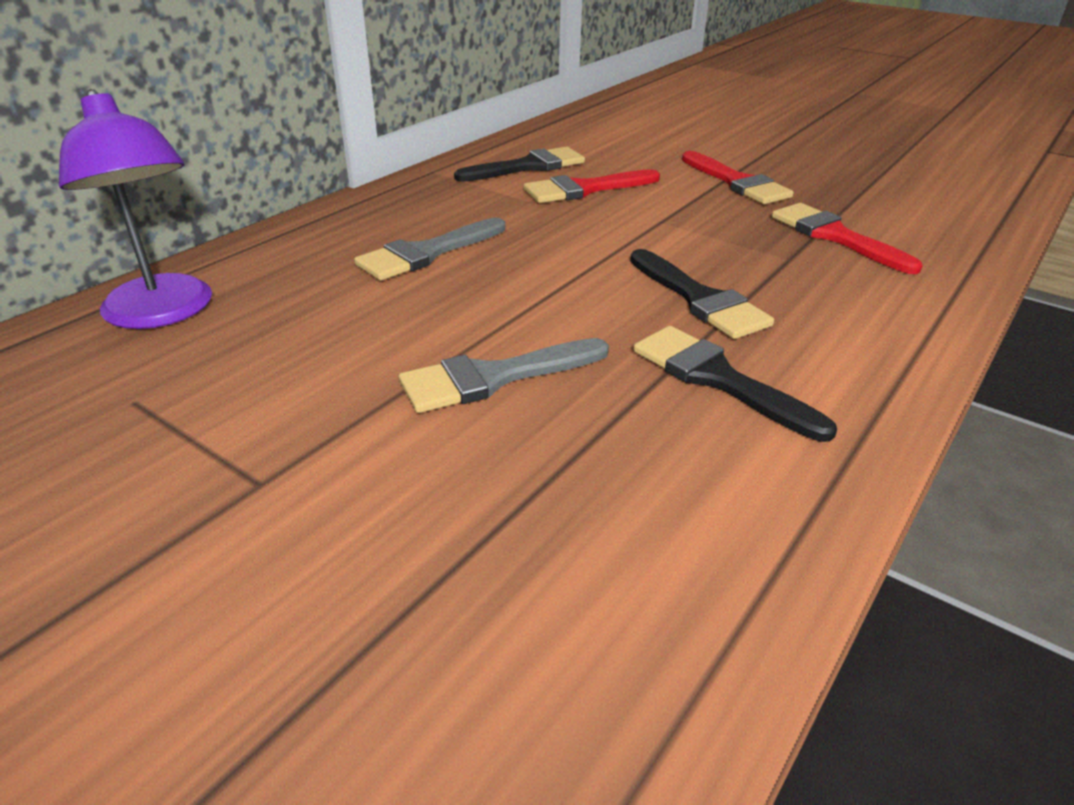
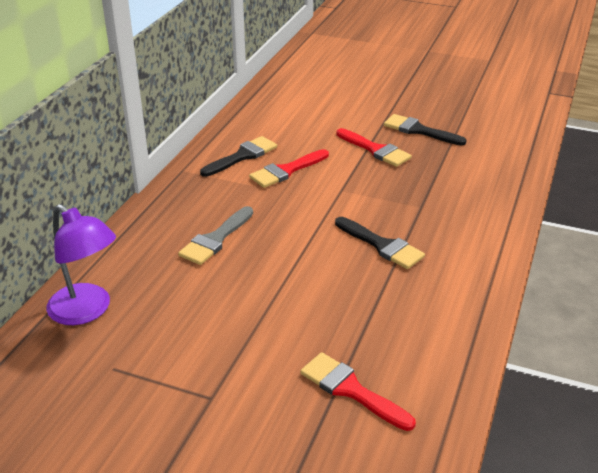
camera: 15 degrees left, 0 degrees up
grey brush [399,338,609,413] -> none
black brush [633,326,837,442] -> black brush moved to [384,114,467,145]
red brush [772,203,922,274] -> red brush moved to [300,352,416,431]

